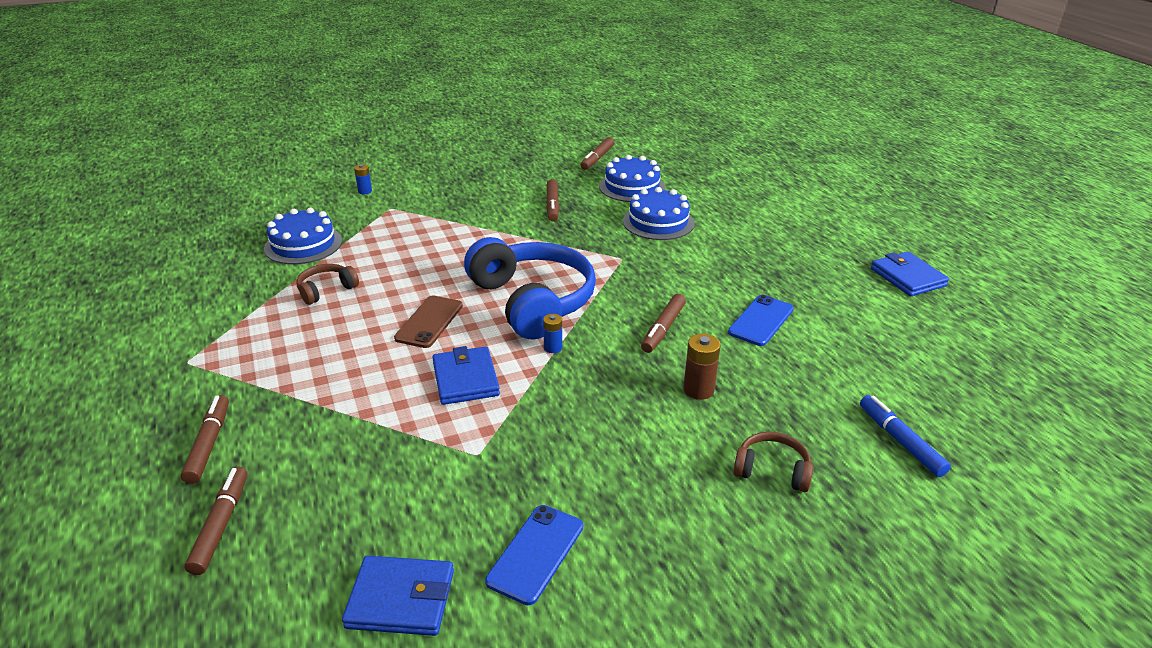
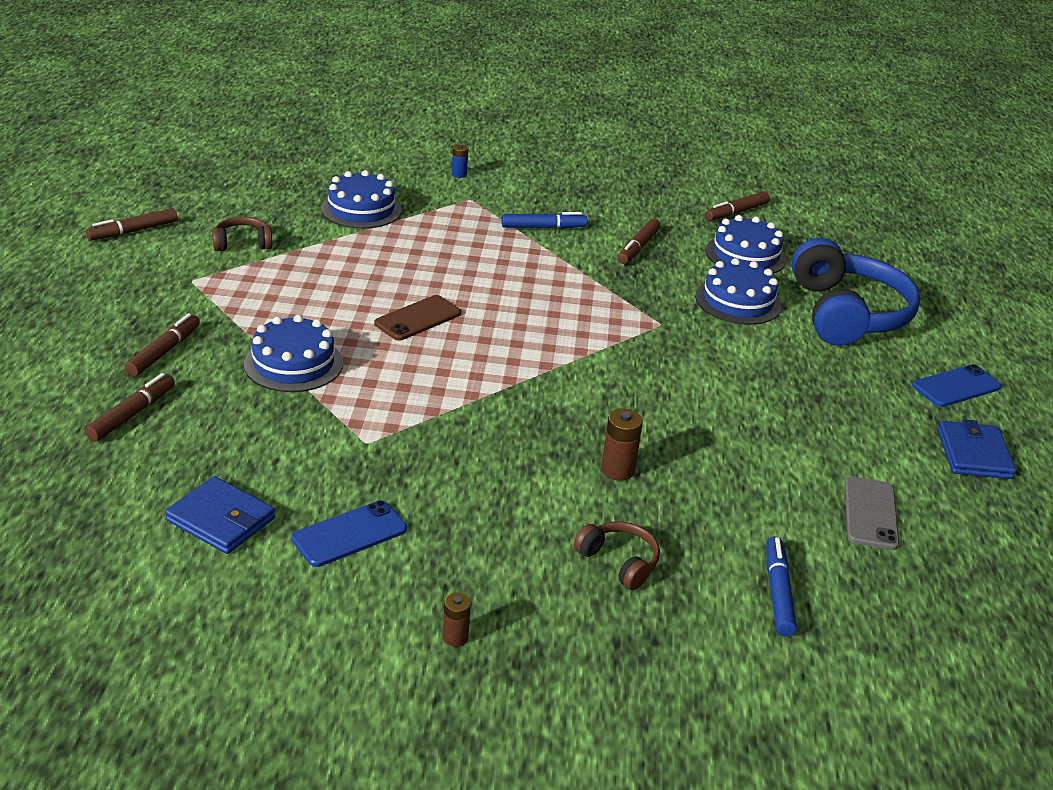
camera: 25 degrees right, 0 degrees up
brown headphones [296,264,359,305] -> brown headphones moved to [212,217,272,251]
blue wallet [432,346,500,405] -> none
blue headphones [464,237,596,339] -> blue headphones moved to [791,238,920,346]
blue battery [543,314,562,353] -> none
brown marker [641,294,686,353] -> brown marker moved to [86,208,178,241]
blue phone [728,295,794,346] -> blue phone moved to [912,364,1002,407]
none -> blue cake [244,315,343,392]
none -> brown battery [443,593,471,647]
none -> blue marker [502,212,588,229]
none -> grey phone [845,476,899,550]

